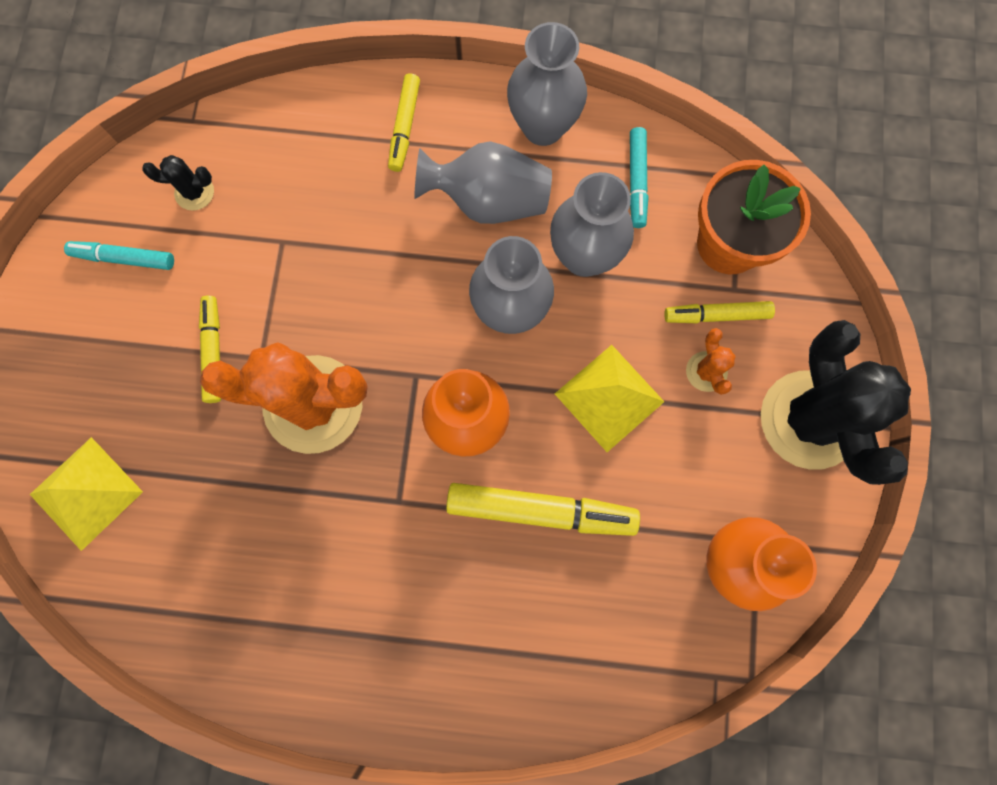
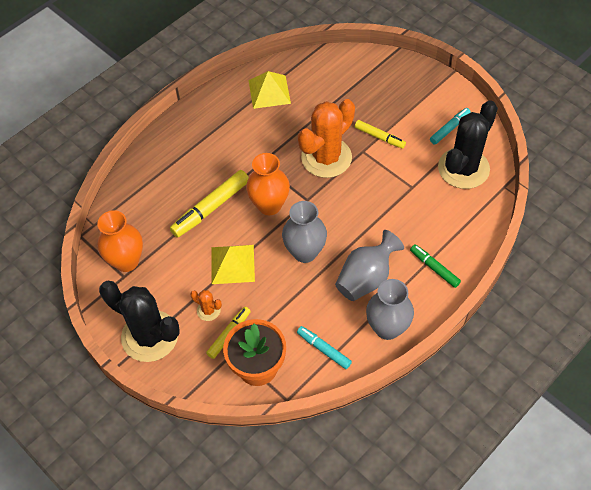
camera: 130 degrees right, 20 degrees down
yellow pyramid [30,437,143,551] -> yellow pyramid moved to [249,71,291,109]
black cactus [142,155,214,211] -> black cactus [438,100,498,189], size x2.37
yellow marker [388,73,420,172] -> green marker [410,244,461,288]
grey vase [550,172,634,277] -> none

